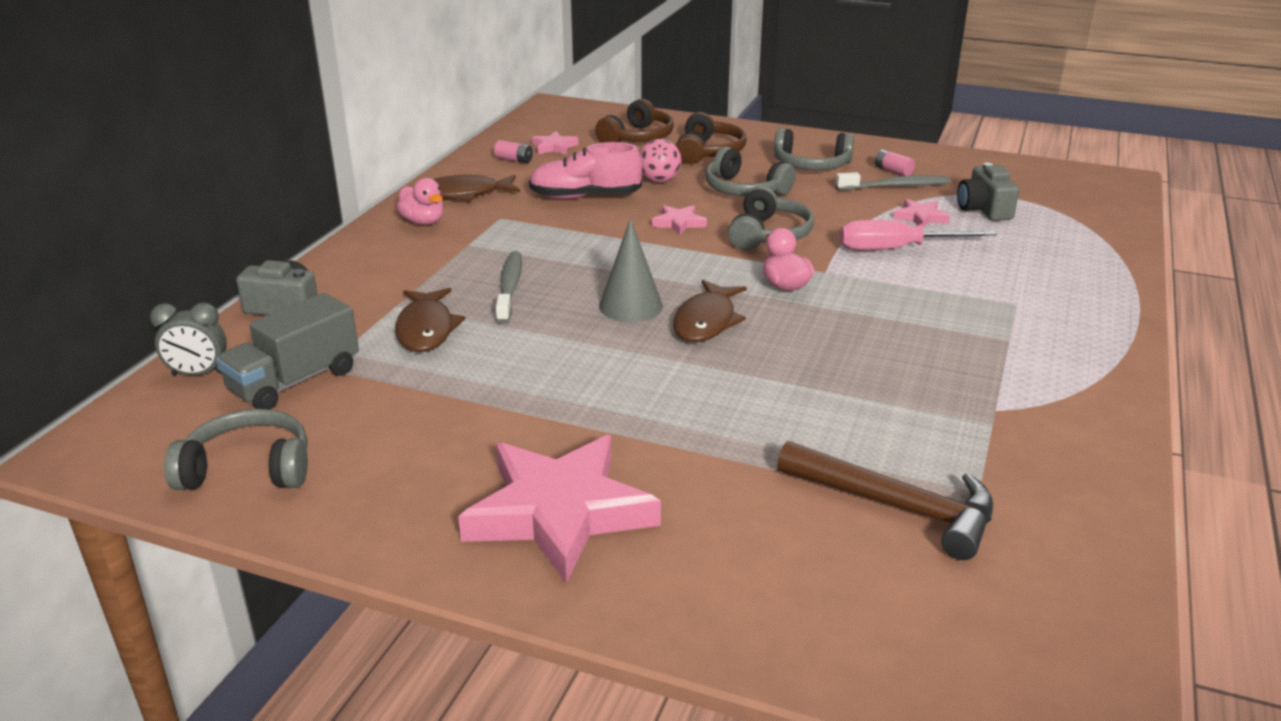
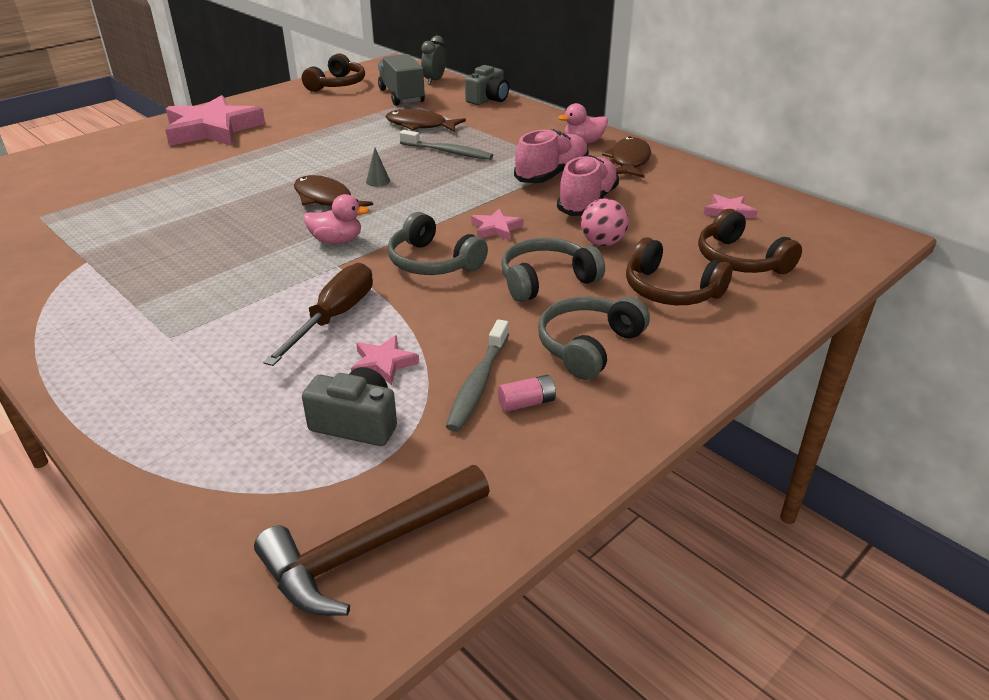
camera: 115 degrees right, 5 degrees up
grey headphones [164,409,308,490] -> brown headphones [302,53,365,92]
pink battery [494,140,533,163] -> none
grey cone [599,218,663,322] -> grey cone [366,148,390,187], size x0.50
brown hammer [777,441,993,560] -> brown hammer moved to [254,465,490,616]
pink screwdriver [840,220,997,251] -> brown screwdriver [263,263,373,366]
none -> pink shoe [514,129,589,183]

